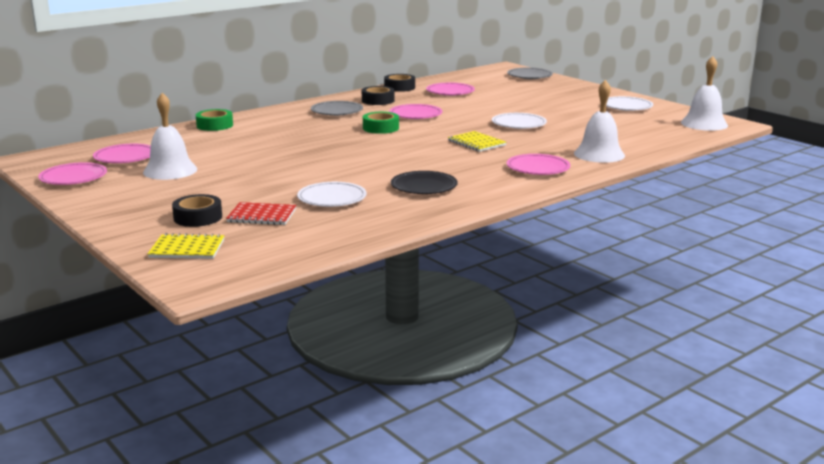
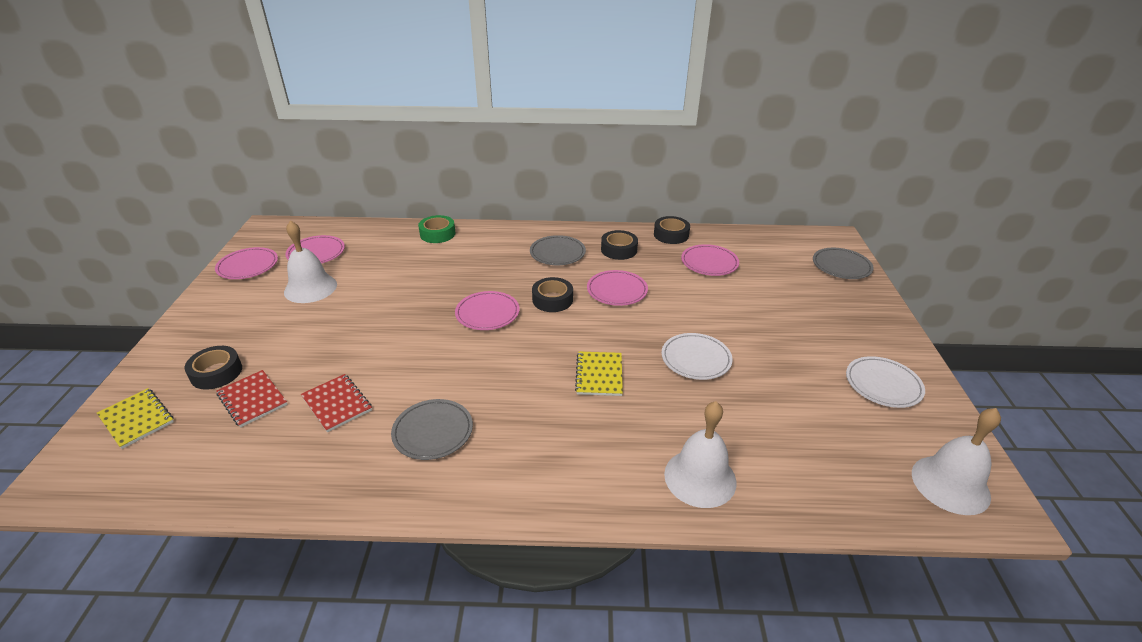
camera: 40 degrees right, 15 degrees up
white plate [297,182,367,207] -> red notebook [301,374,372,432]
green tape [363,112,399,134] -> black tape [532,277,573,312]
black plate [391,171,458,194] -> grey plate [391,399,473,460]
pink plate [507,154,570,175] -> pink plate moved to [455,291,520,330]

